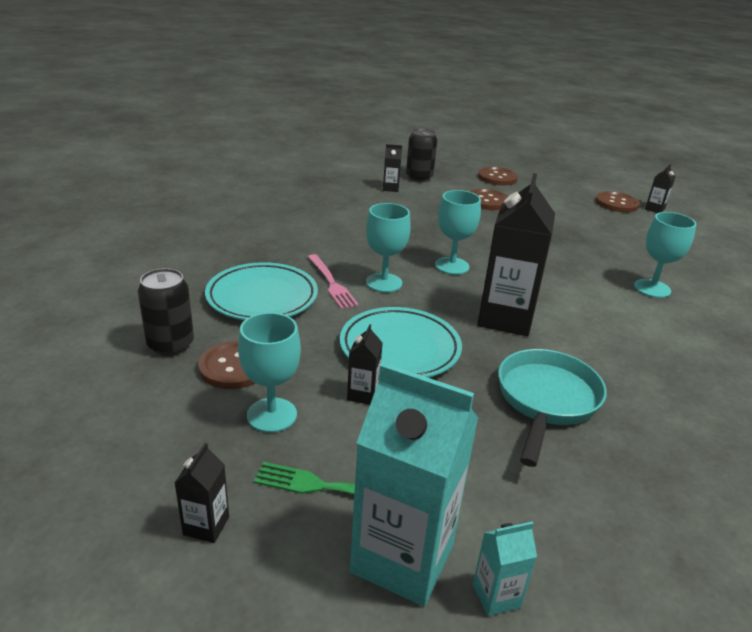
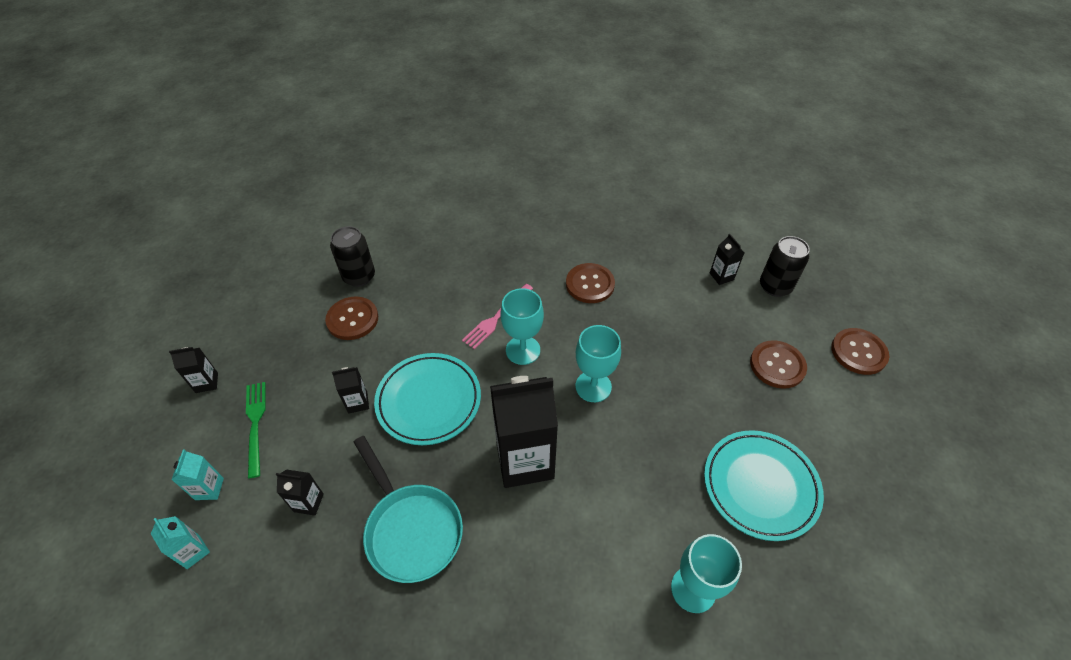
camera: 65 degrees right, 20 degrees up
turquoise plate [205,262,318,320] -> turquoise plate moved to [704,430,824,541]
turquoise goblet [238,312,301,433] -> none
turquoise carton [350,363,478,606] -> turquoise carton [172,449,224,500], size x0.44
turquoise pan [498,349,607,467] -> turquoise pan turned 60 degrees clockwise [354,436,463,583]
brown button [595,191,640,213] -> brown button moved to [566,263,615,303]
black carton [645,164,675,213] -> black carton moved to [276,469,324,516]

